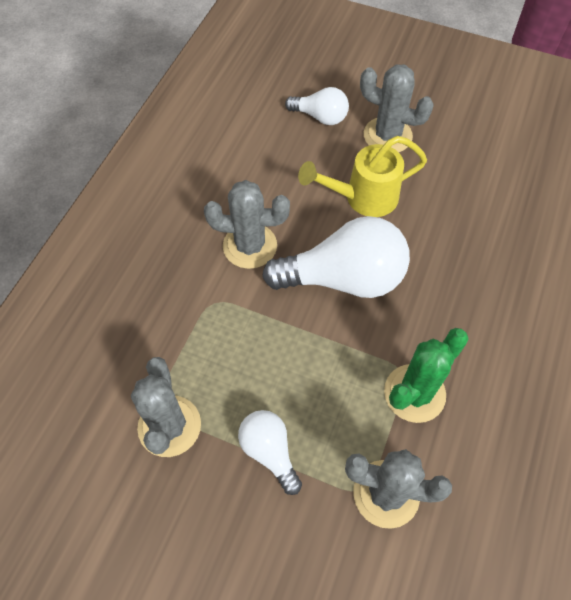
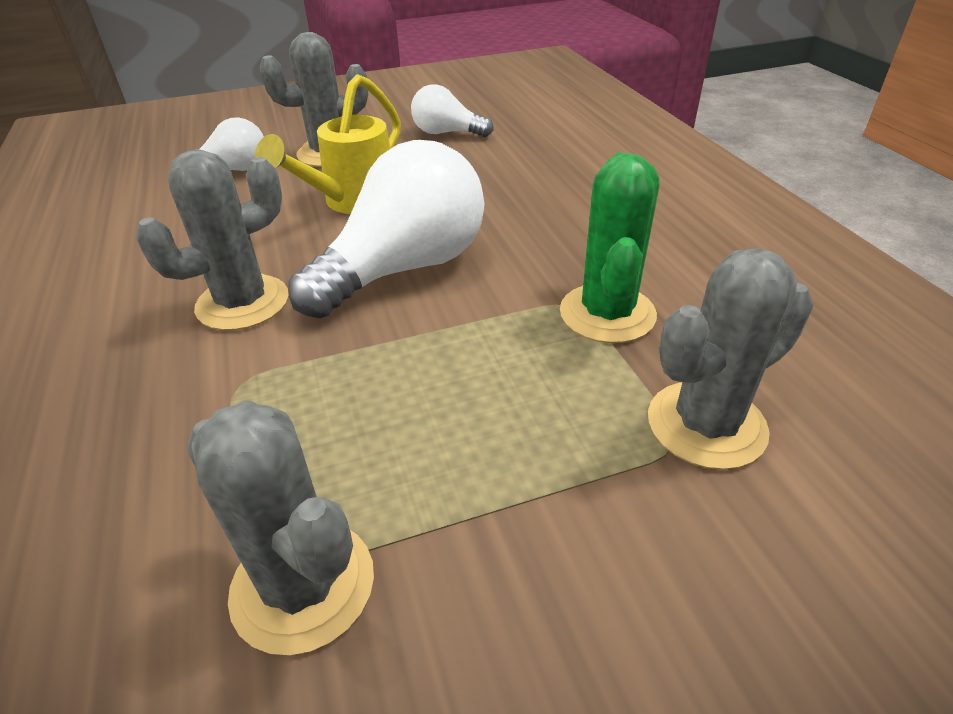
camera: 40 degrees left, 20 degrees down
white light bulb [238,410,302,495] -> white light bulb moved to [411,85,494,137]

